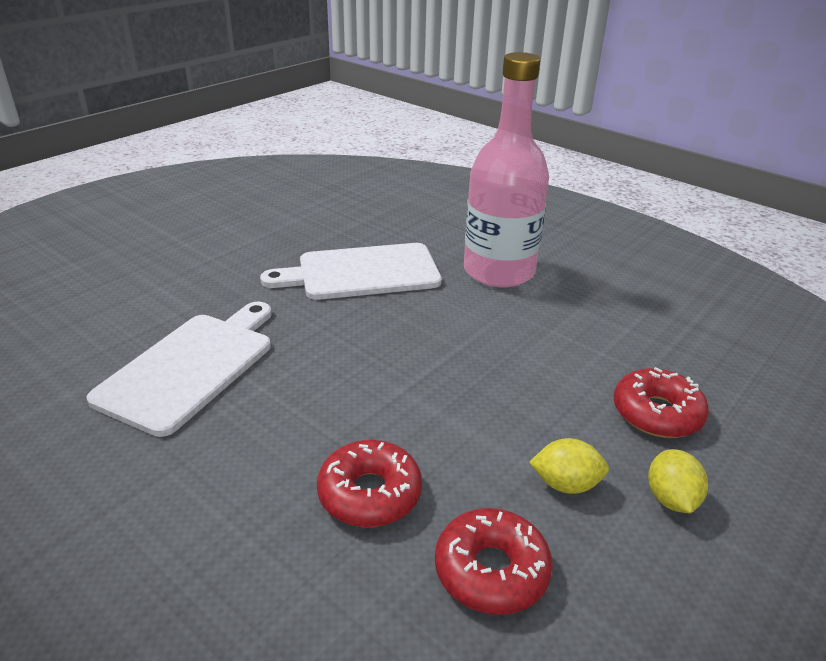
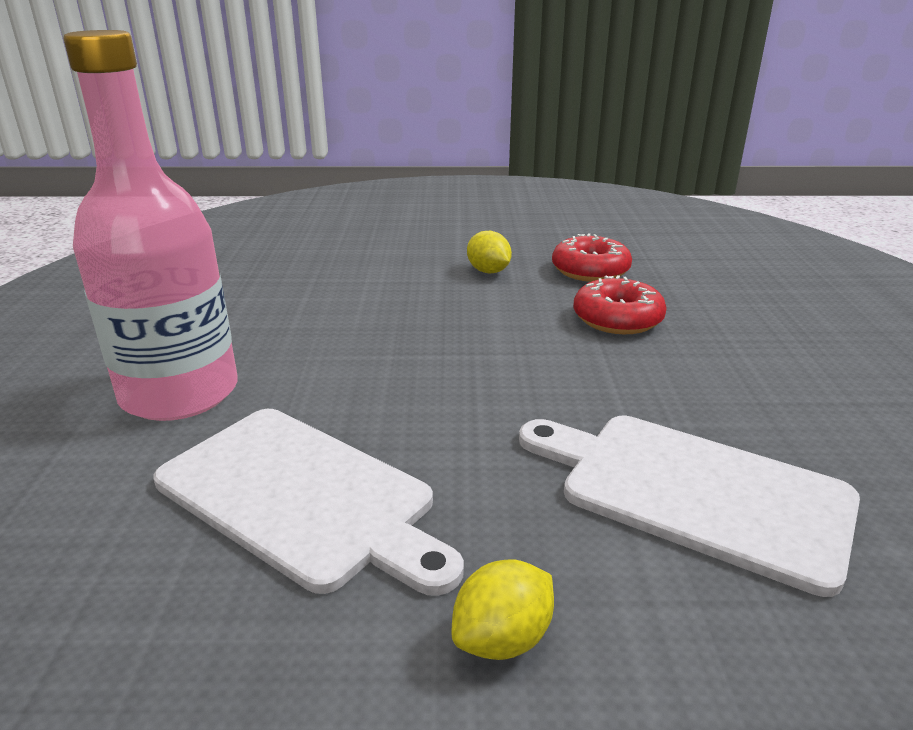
camera: 130 degrees left, 5 degrees down
white cutting board [86,302,272,437] -> white cutting board turned 45 degrees clockwise [519,416,860,597]
red donut [614,367,709,438] -> none
yellow lemon [648,449,708,513] -> yellow lemon moved to [452,559,554,660]

